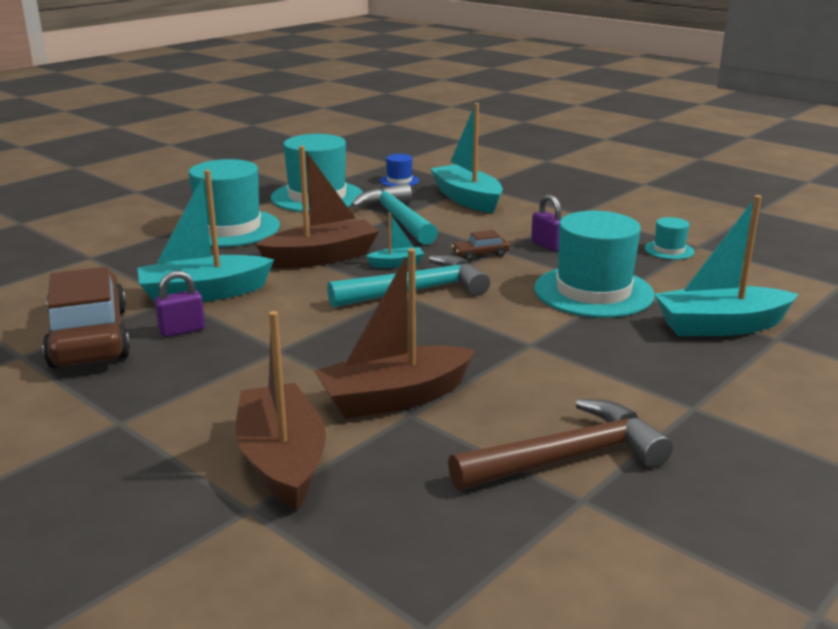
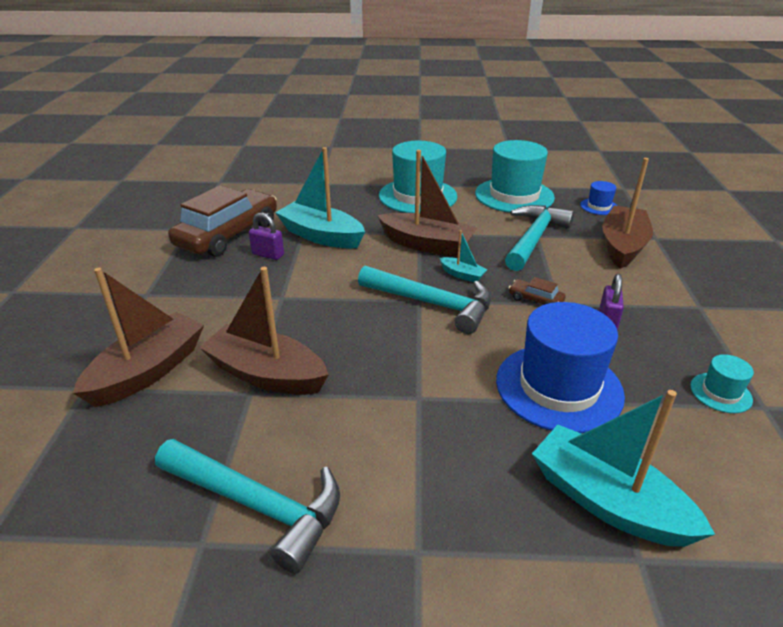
camera: 50 degrees right, 10 degrees up
turquoise boat [430,103,503,213] -> brown boat [602,158,653,269]
brown hammer [448,399,673,490] -> turquoise hammer [155,439,340,573]
turquoise hat [534,211,655,318] -> blue hat [496,302,625,433]

